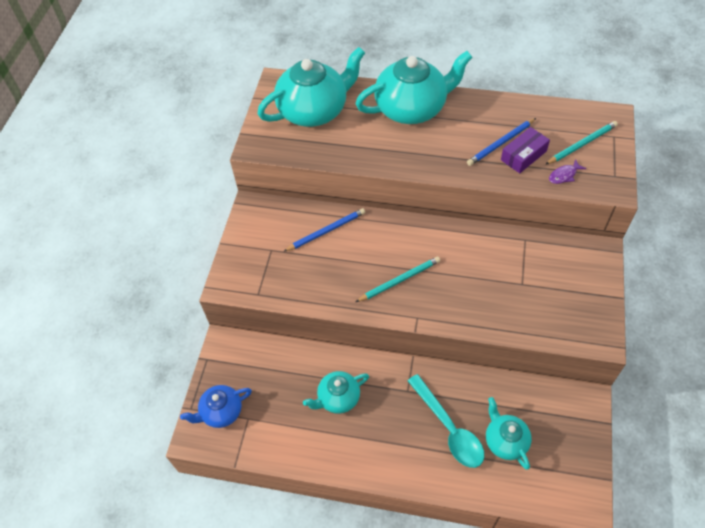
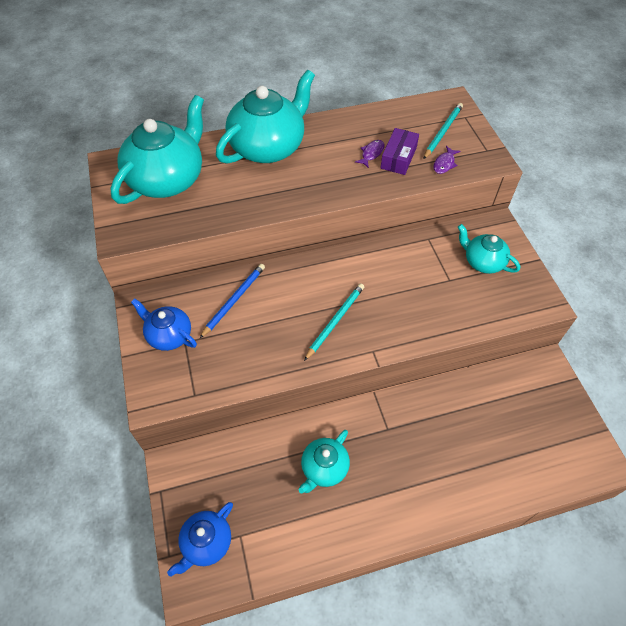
camera: 30 degrees left, 0 degrees up
turquoise spoon [408,374,484,468] -> none
blue pencil [467,118,536,166] -> purple fish [355,140,384,168]
turquoise teapot [486,397,532,470] -> turquoise teapot moved to [458,224,520,274]
none -> blue teapot [131,298,197,351]

